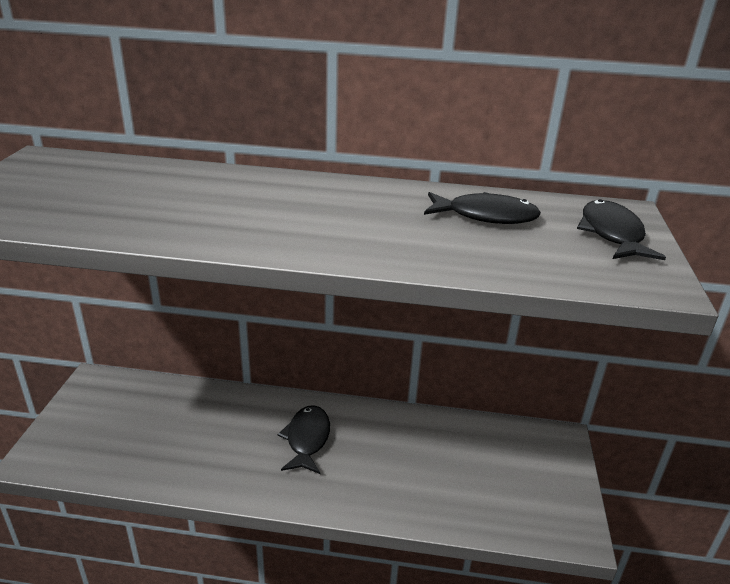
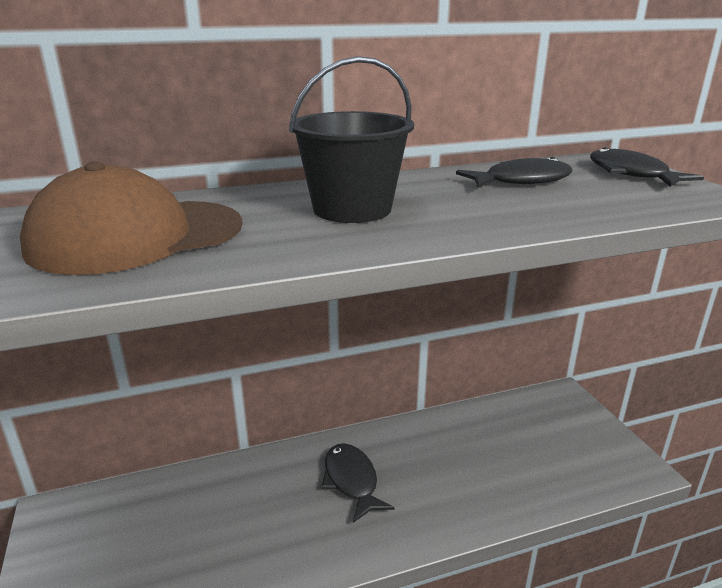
camera: 25 degrees left, 5 degrees down
none -> brown cap [20,161,243,275]
none -> black bucket [289,56,414,223]

